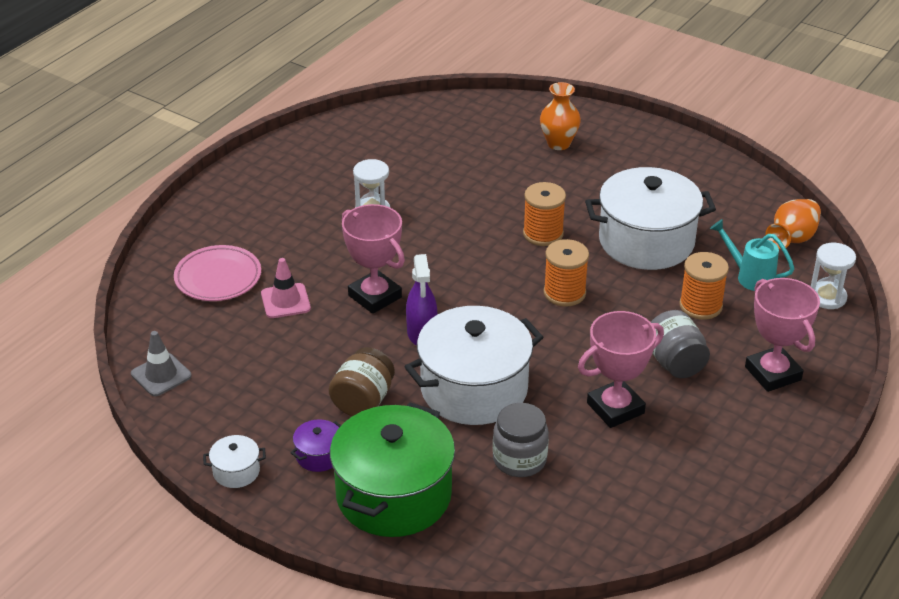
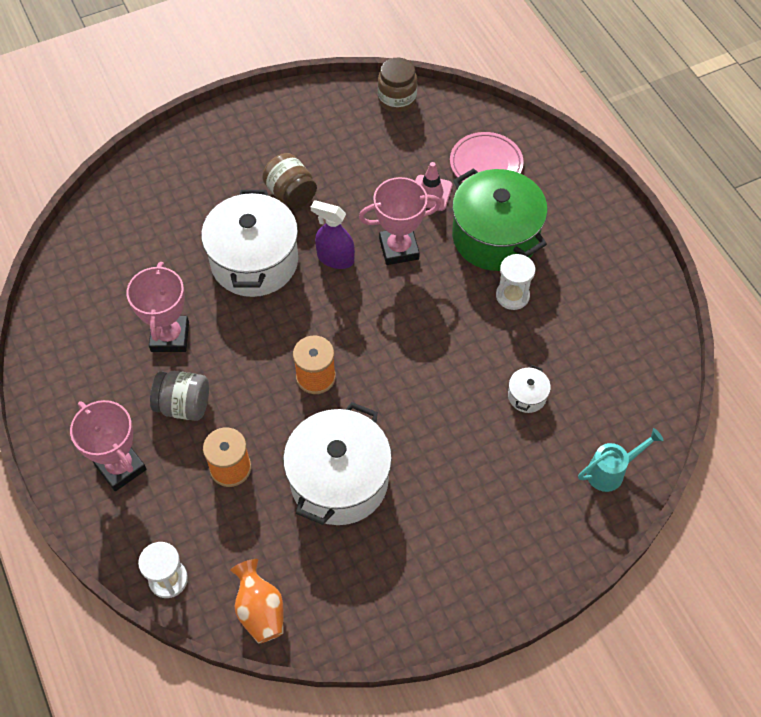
camera: 120 degrees right, 20 degrees up
grey traffic cone [131,331,192,396] -> brown jar [378,58,417,112]
white pot [203,435,266,488] -> white pot moved to [508,365,551,413]
purple pot [291,419,341,472] -> none
green pot [330,402,455,537] -> green pot moved to [452,168,548,271]
grey jar [493,403,549,477] -> none
orange spool [523,182,566,246] -> none
orange vase [540,82,581,150] -> none
turquoise watering can [710,219,794,291] -> turquoise watering can moved to [578,428,664,492]
pink trophy [745,278,820,392] -> pink trophy turned 45 degrees clockwise [70,400,147,491]

